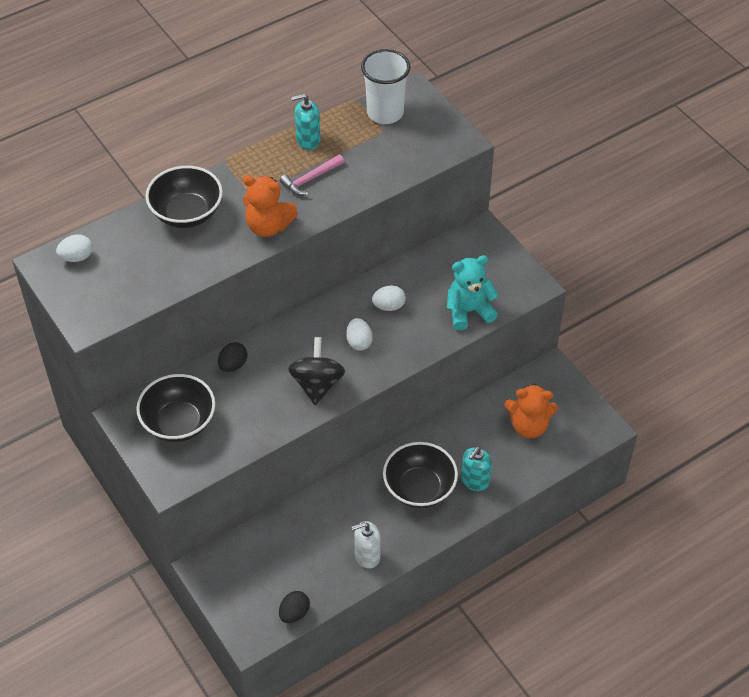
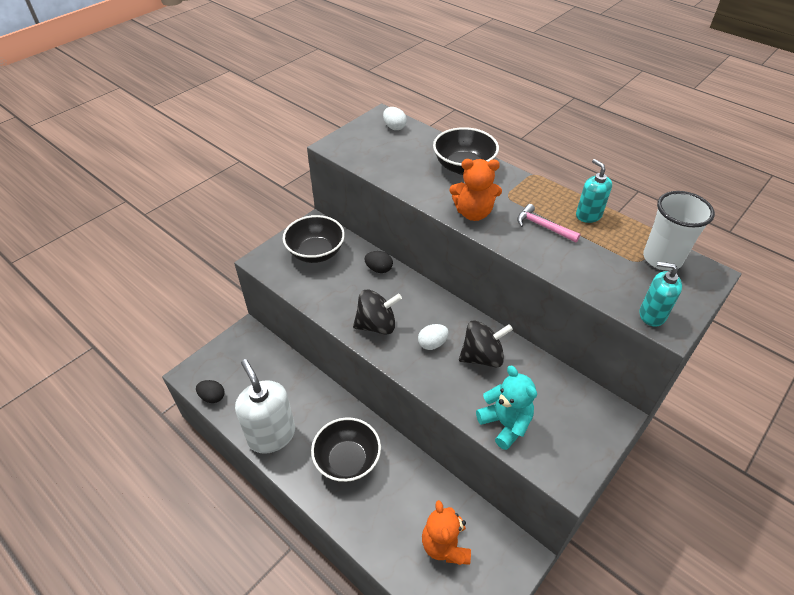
camera: 75 degrees right, 5 degrees down
orange teddy bear [243,175,298,237] -> orange teddy bear turned 90 degrees counterclockwise [450,159,502,221]
white soap dispenser [352,521,381,569] -> white soap dispenser [235,359,295,454], size x1.82
white egg [372,285,406,311] -> black spinning top [459,320,513,367]
turquoise soap dispenser [461,447,492,491] -> turquoise soap dispenser moved to [640,262,682,327]

